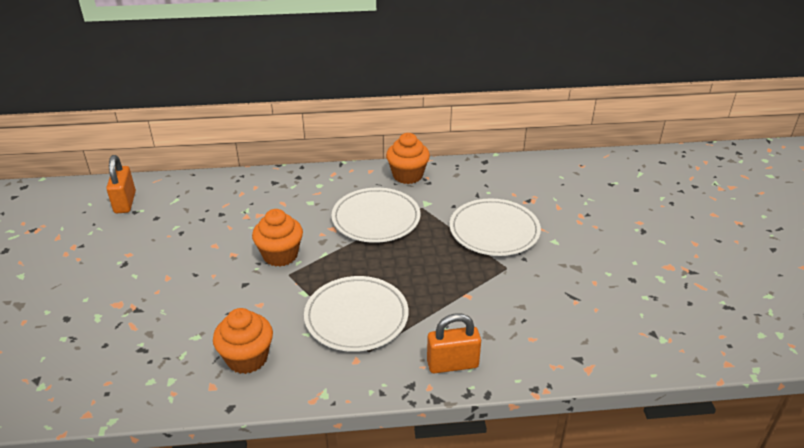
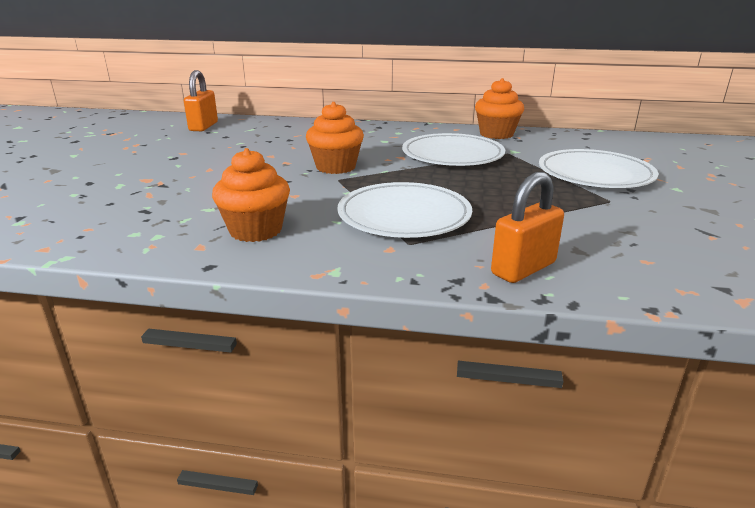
camera: 15 degrees right, 10 degrees down
orange padlock [427,313,481,373] -> orange padlock turned 45 degrees counterclockwise [491,172,564,283]

